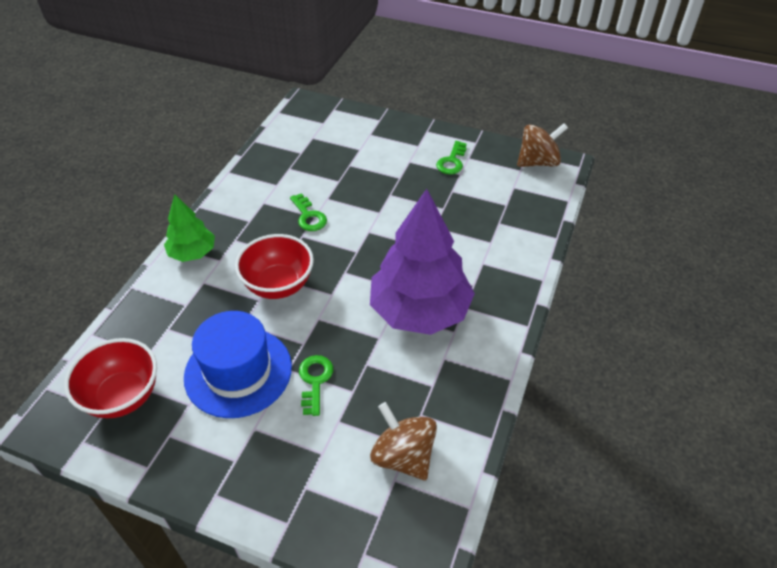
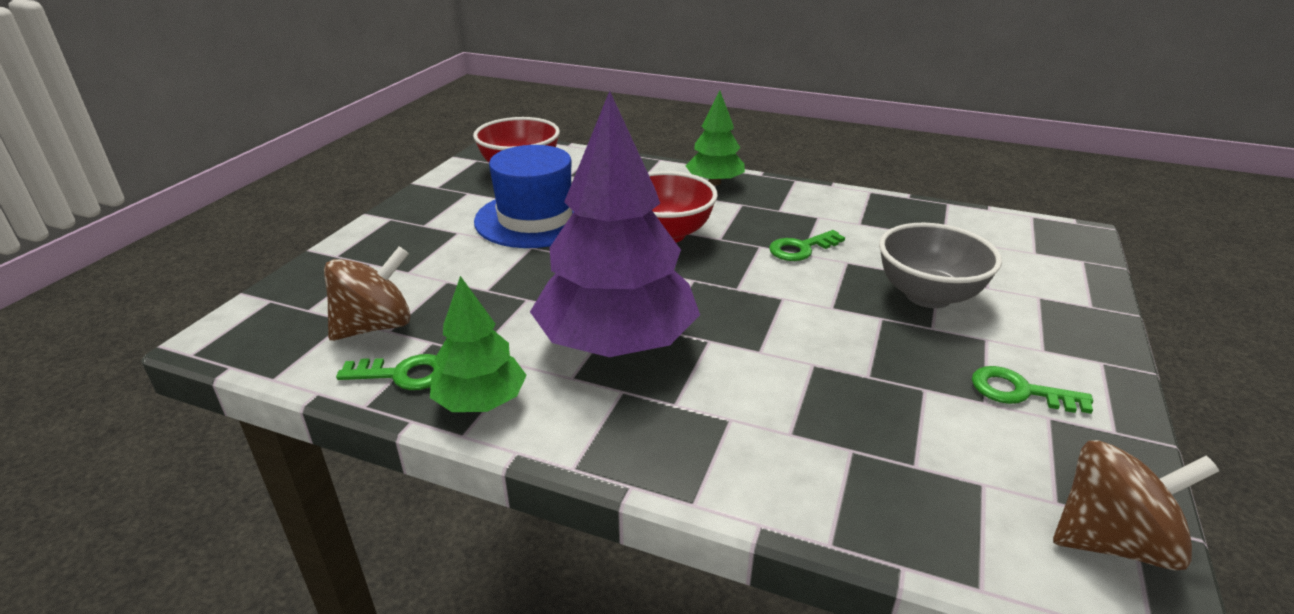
camera: 90 degrees right, 15 degrees down
green key [299,355,333,416] -> green key moved to [336,354,439,390]
brown spinning top [517,123,568,167] -> brown spinning top turned 75 degrees counterclockwise [1053,440,1219,570]
none -> green tree [430,276,527,412]
none -> grey bowl [879,223,1002,308]

